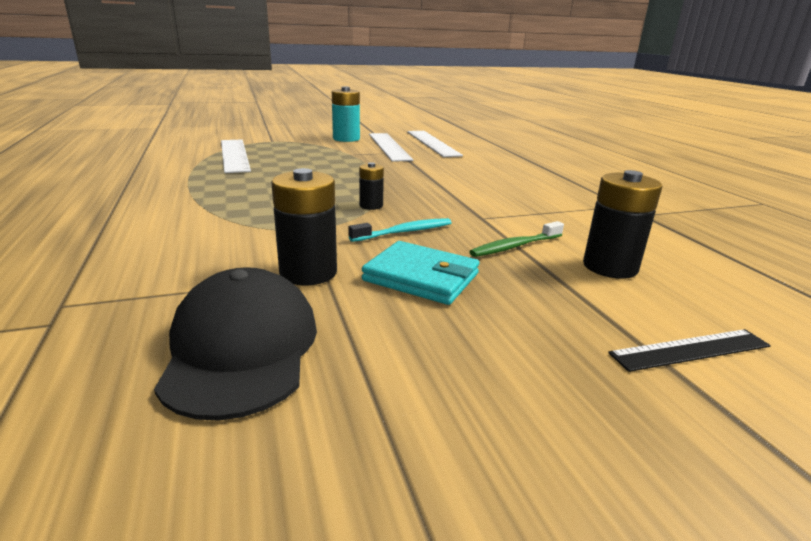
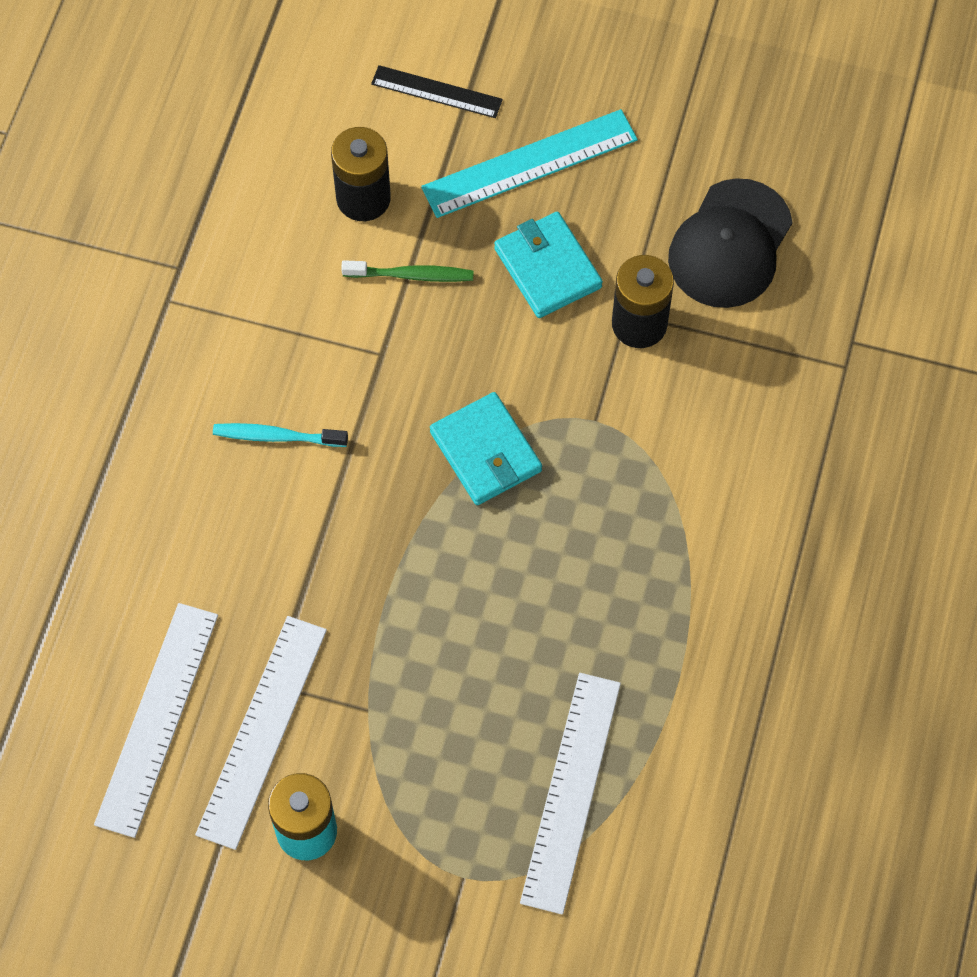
camera: 145 degrees left, 40 degrees up
turquoise toothbrush [348,218,452,242] -> turquoise toothbrush moved to [213,423,348,447]
black battery [359,162,384,210] -> turquoise wallet [430,392,542,505]
none -> turquoise ruler [421,109,638,218]

